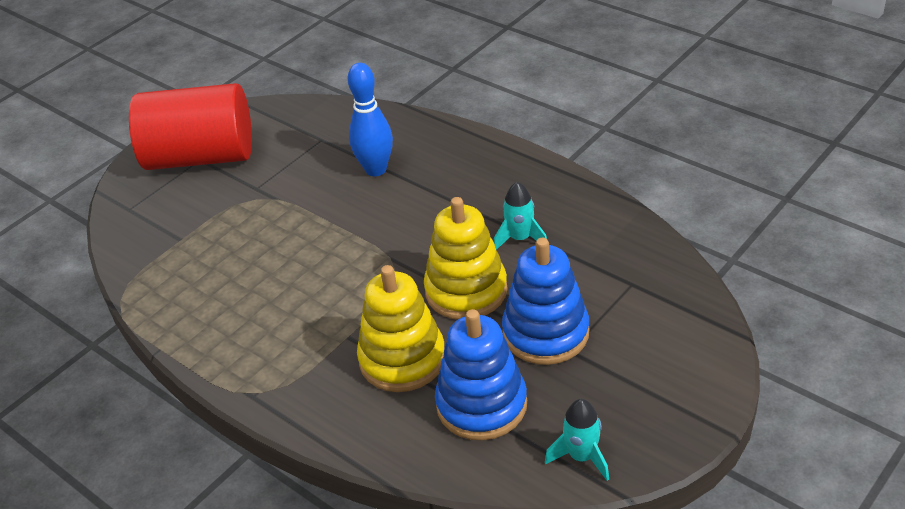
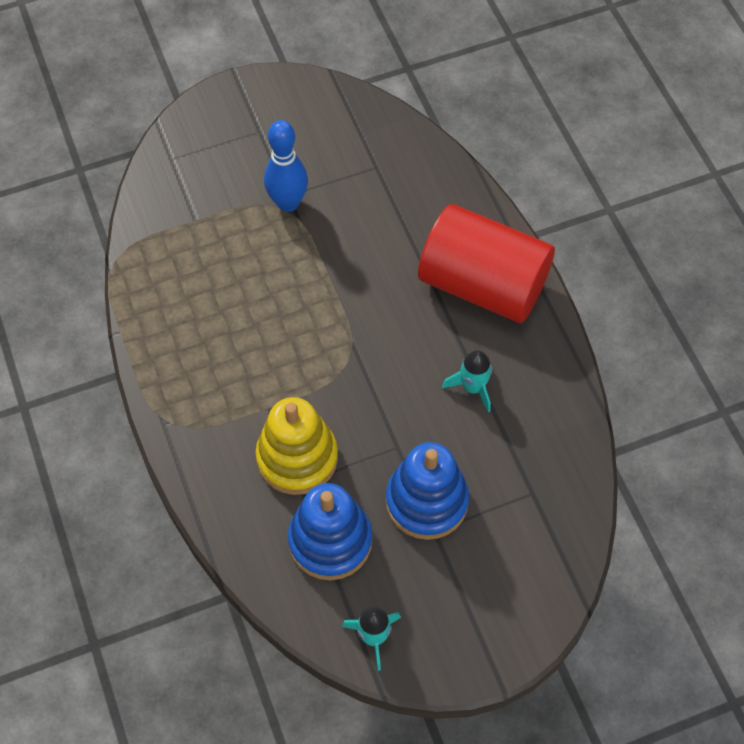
camera: 25 degrees right, 20 degrees up
red cylinder [129,83,252,170] -> red cylinder moved to [418,204,555,323]
blue bowling pin [348,63,393,176] -> blue bowling pin moved to [264,120,308,212]
yellow stacking toy [424,197,508,320] -> none

